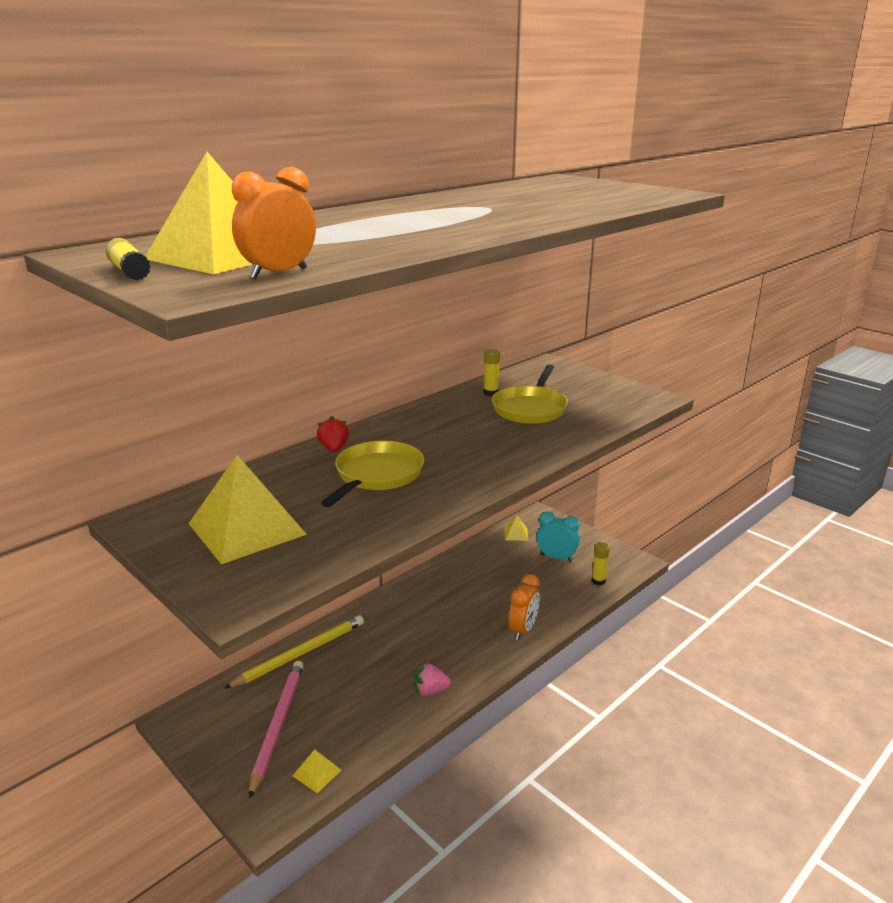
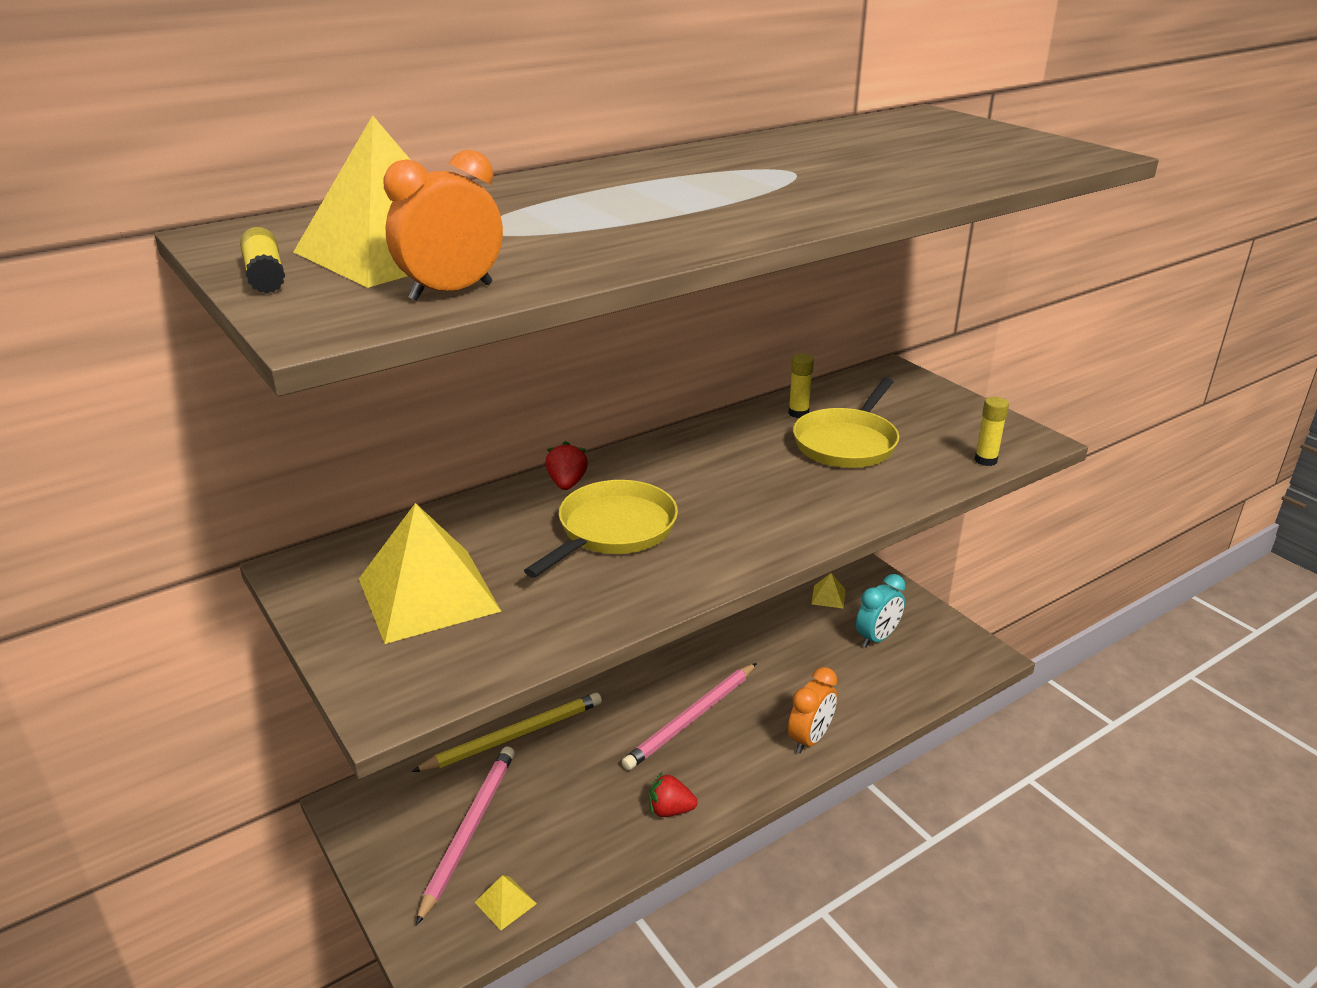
camera: 10 degrees right, 5 degrees up
pink strawberry [414,663,451,696] -> red strawberry [649,772,698,817]
turquoise clock [537,511,580,562] -> turquoise clock turned 105 degrees clockwise [856,574,905,648]
yellow glue stick [592,542,610,585] -> yellow glue stick moved to [974,397,1009,466]
none -> pink pencil [622,663,757,770]

